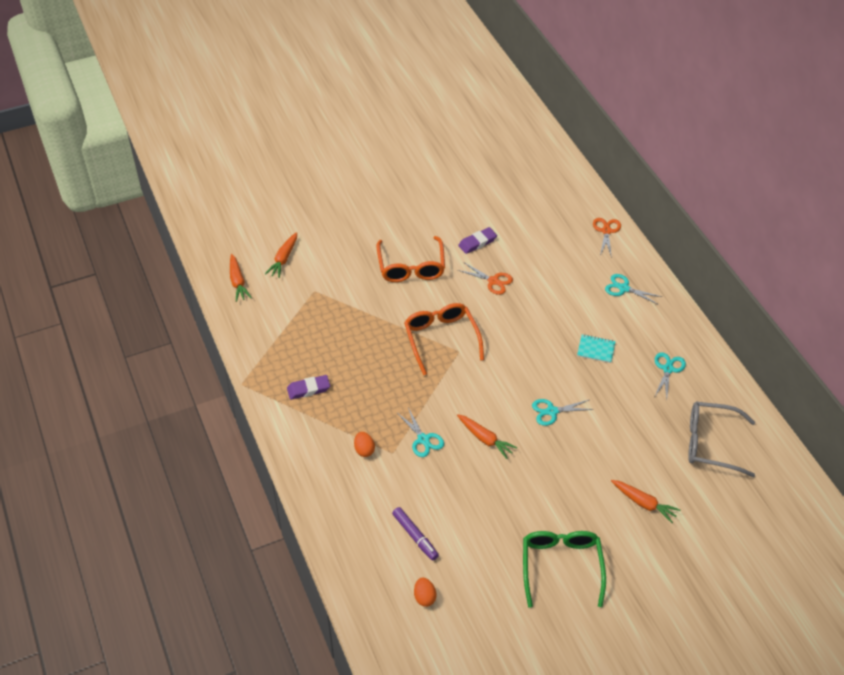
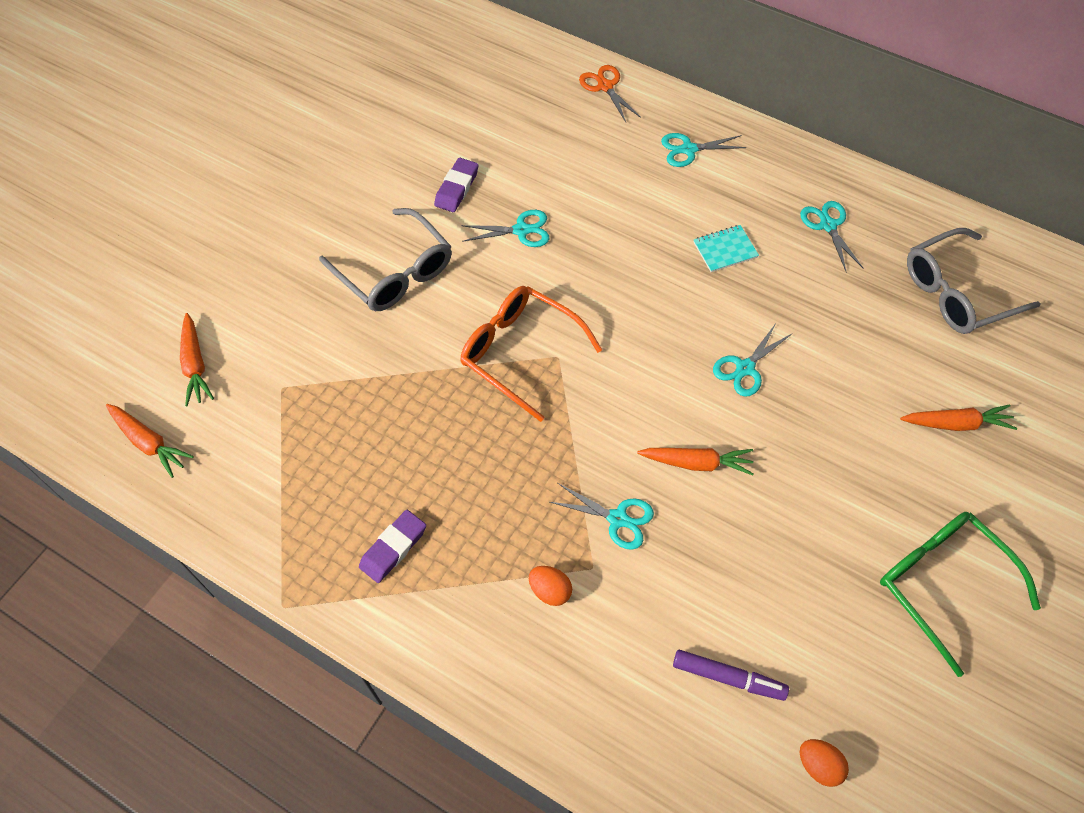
camera: 35 degrees left, 10 degrees up
orange glasses [376,236,445,282] -> grey glasses [319,208,452,311]
orange scissors [458,262,513,295] -> turquoise scissors [461,210,549,247]

